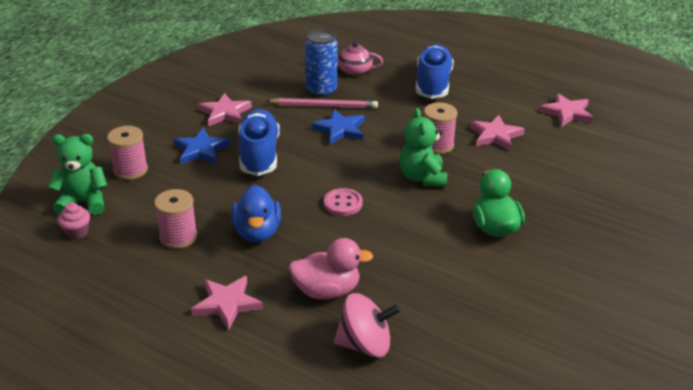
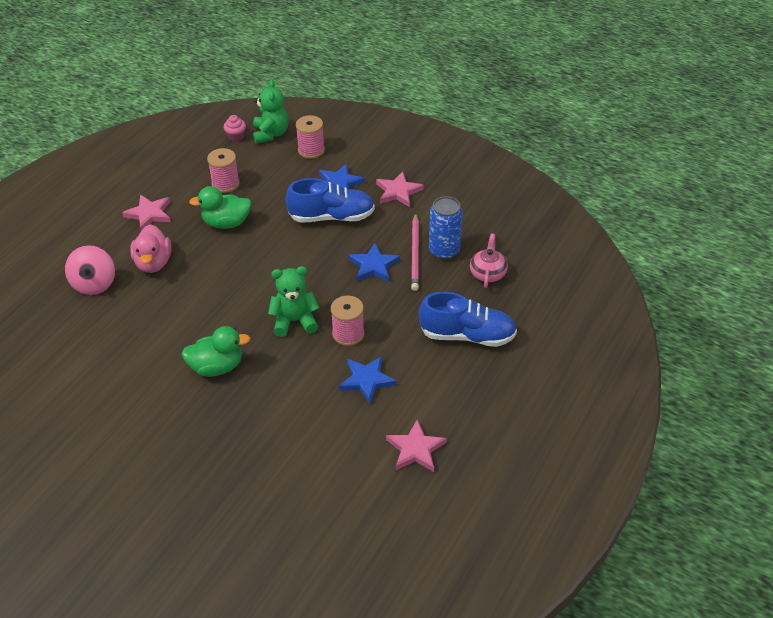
camera: 90 degrees right, 10 degrees up
blue duck [231,185,281,243] -> green duck [189,186,252,229]
pink button [324,188,363,216] -> none
pink star [469,115,525,151] -> blue star [339,356,397,404]

